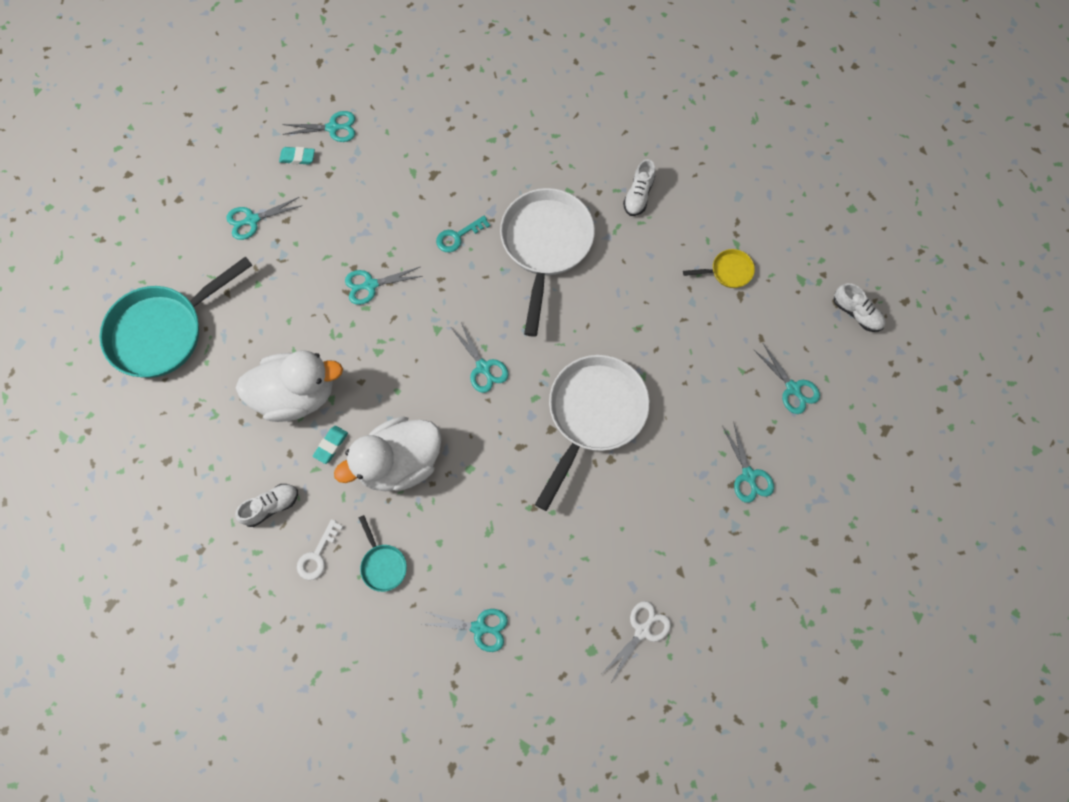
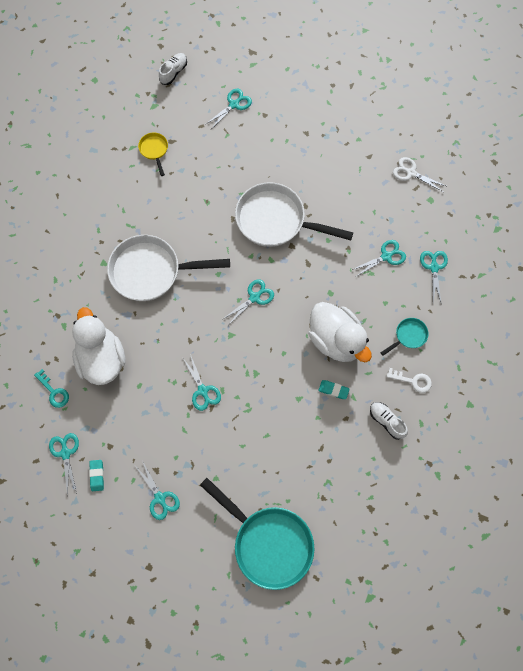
camera: 100 degrees left, 0 degrees up
white duck [236,351,343,422] -> white duck moved to [72,307,125,385]
turquoise key [436,216,490,252] -> turquoise key moved to [34,369,69,408]
white shoe [623,159,655,216] -> none
turquoise scissors [723,424,774,503] -> turquoise scissors moved to [352,240,406,276]

